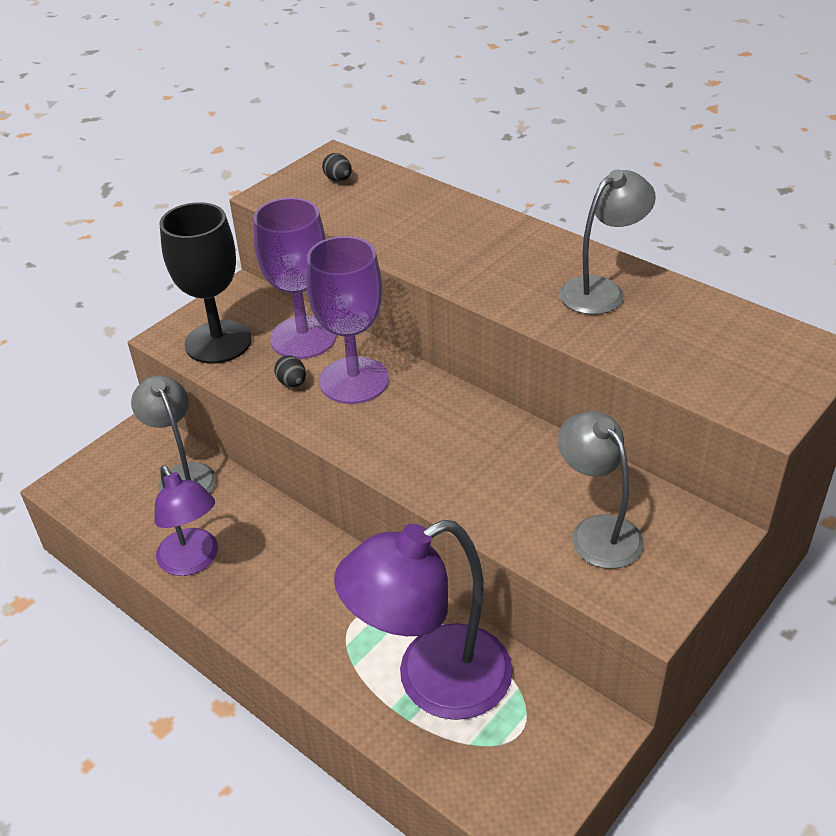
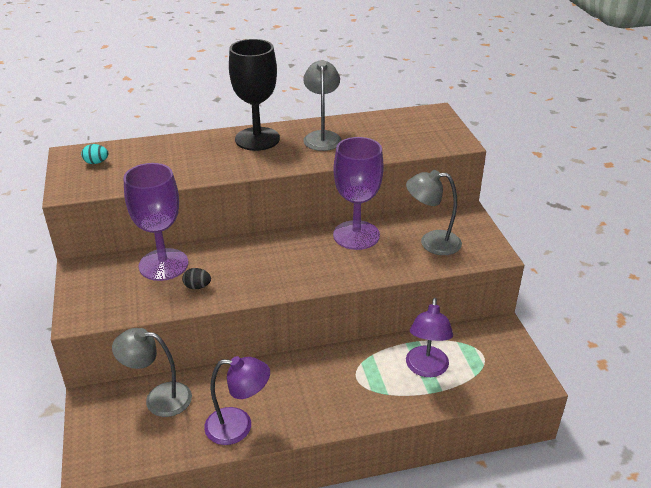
camera: 55 degrees left, 5 degrees down
black goblet [160,202,252,364] -> black goblet moved to [229,39,280,151]
purple goblet [306,236,389,404] -> purple goblet moved to [333,137,384,250]
black egg [322,153,352,181] -> turquoise egg [81,144,109,164]
purple lamp [334,520,513,720] -> purple lamp [406,298,453,377], size x0.62

